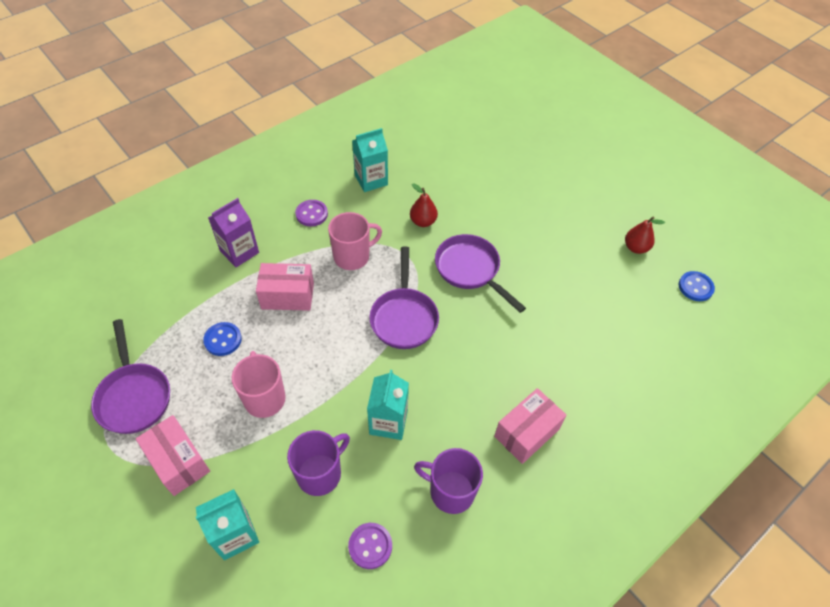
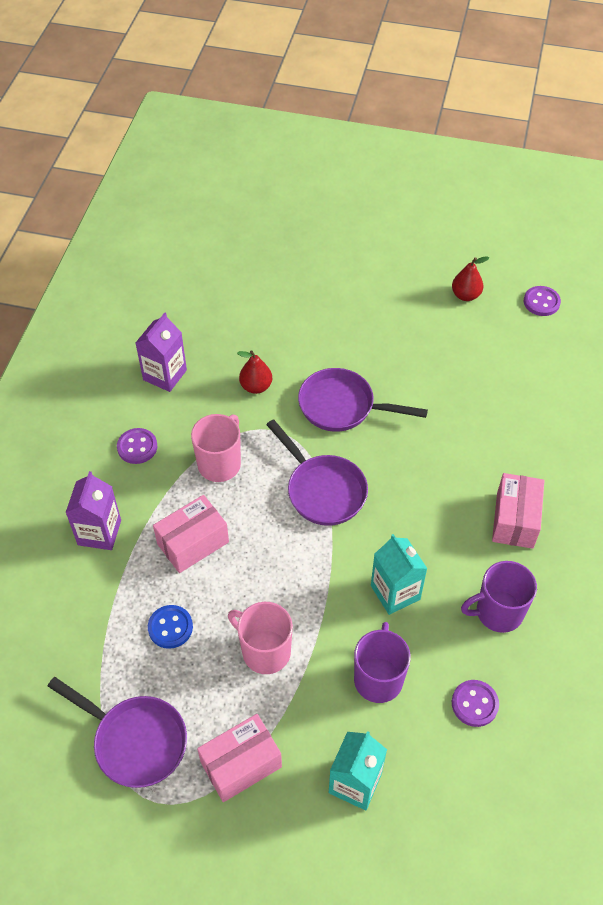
camera: 35 degrees left, 0 degrees up
pink box [136,415,210,496] -> pink box turned 45 degrees counterclockwise [197,714,282,802]
turquoise carton [352,128,388,192] -> purple carton [136,313,187,392]
blue button [679,271,715,301] -> purple button [524,286,561,316]

